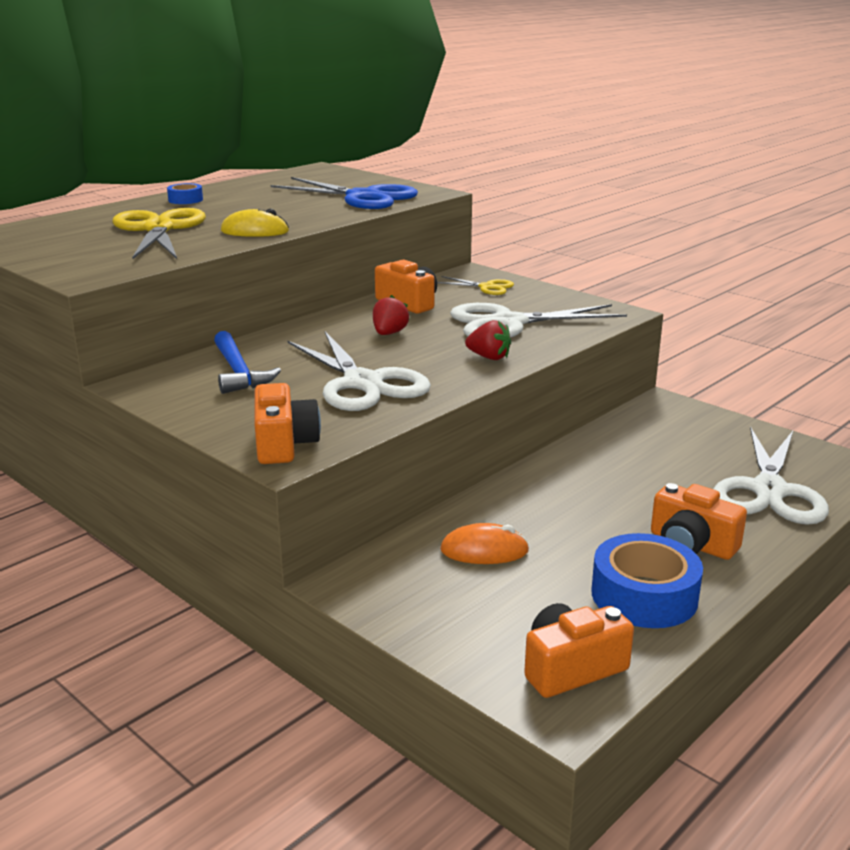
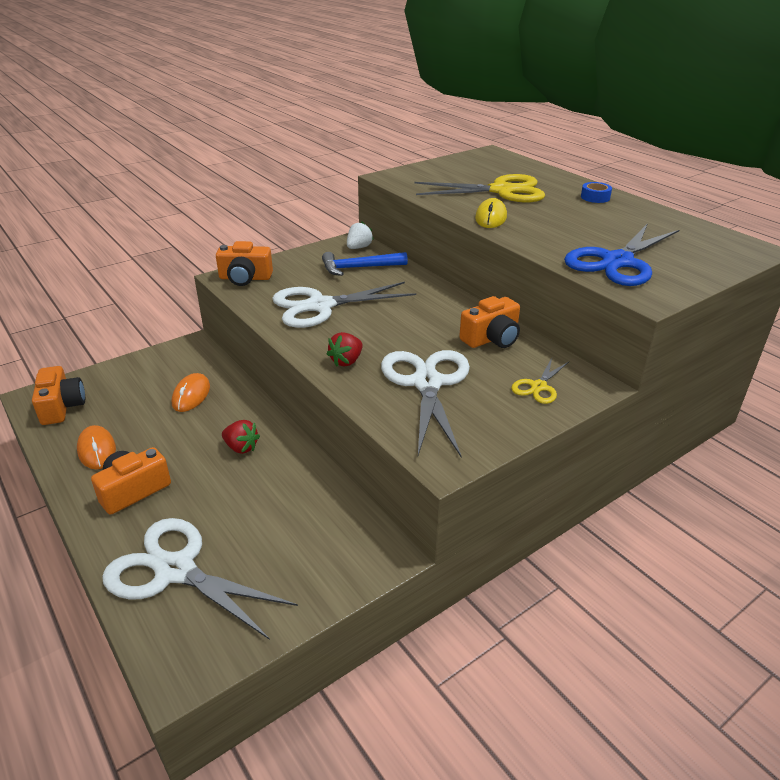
camera: 100 degrees right, 10 degrees up
red strawberry [373,295,409,335] -> red strawberry moved to [222,420,260,454]
blue tape [591,533,703,628] -> orange mouse [77,425,116,469]
none -> white strawberry [347,222,374,249]

